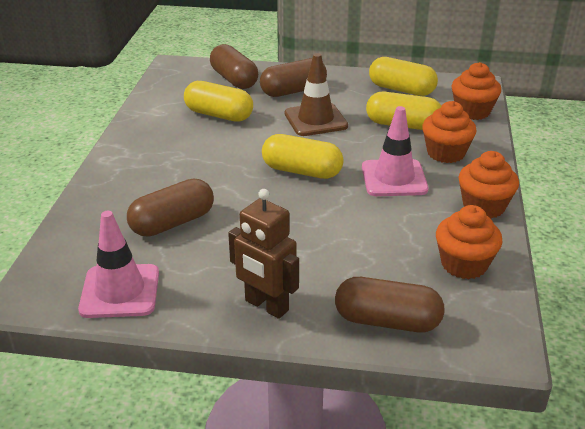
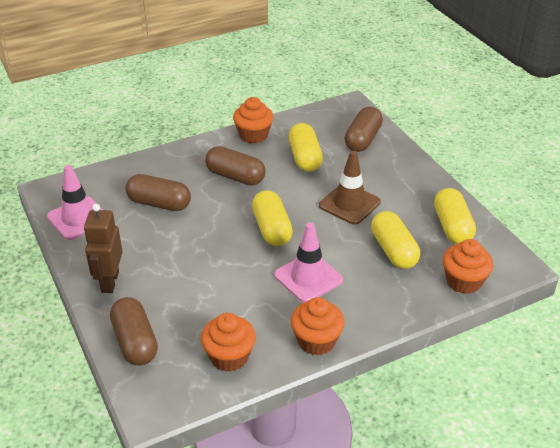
camera: 55 degrees right, 5 degrees up
brown capsule [260,58,327,97] -> brown capsule moved to [205,146,266,186]
orange cupcake [422,101,477,163] -> orange cupcake moved to [233,97,273,143]

